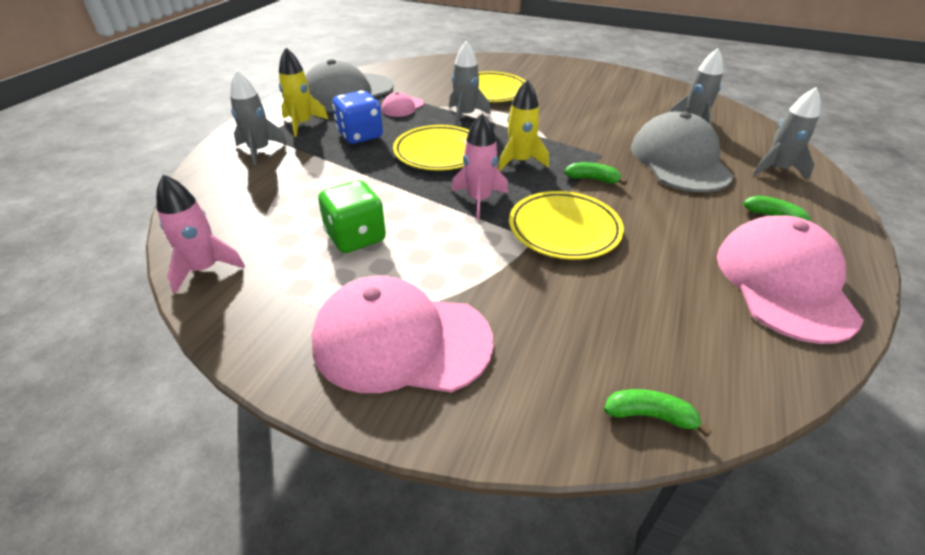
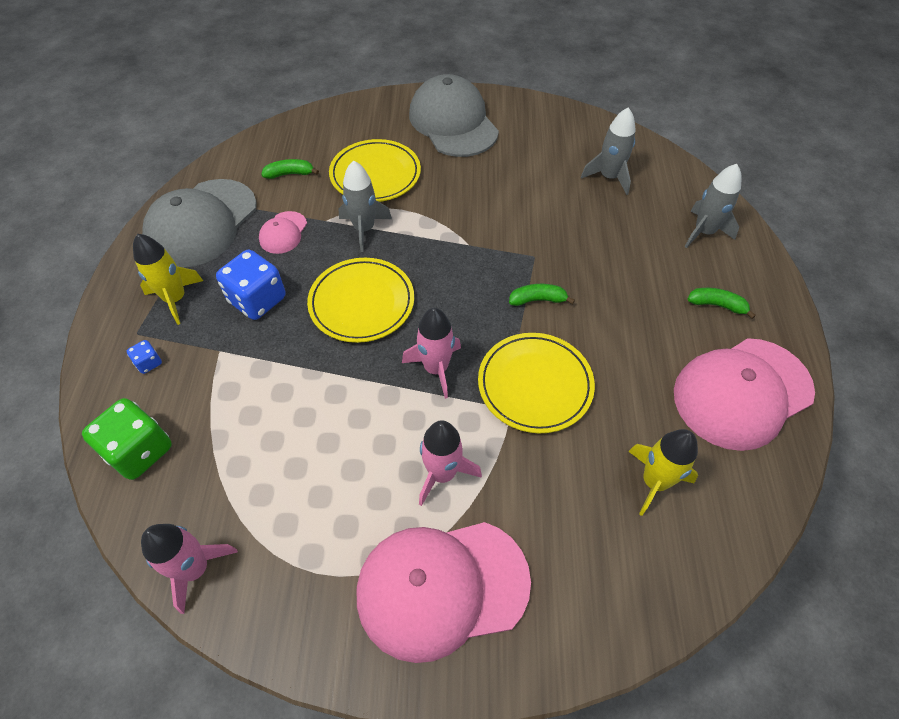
camera: 20 degrees left, 15 degrees up
grey rocket [230,70,287,166] -> blue dice [127,340,162,374]
green dice [318,180,386,253] -> green dice moved to [82,398,172,480]
yellow rocket [498,79,549,171] -> yellow rocket moved to [628,429,698,516]
green banana [604,389,712,437] -> green banana moved to [261,159,319,179]
grey cap [631,111,734,192] -> grey cap moved to [409,74,499,157]
pink cap [717,215,864,344] -> pink cap turned 105 degrees counterclockwise [674,338,815,451]
none -> pink rocket [419,421,482,506]

